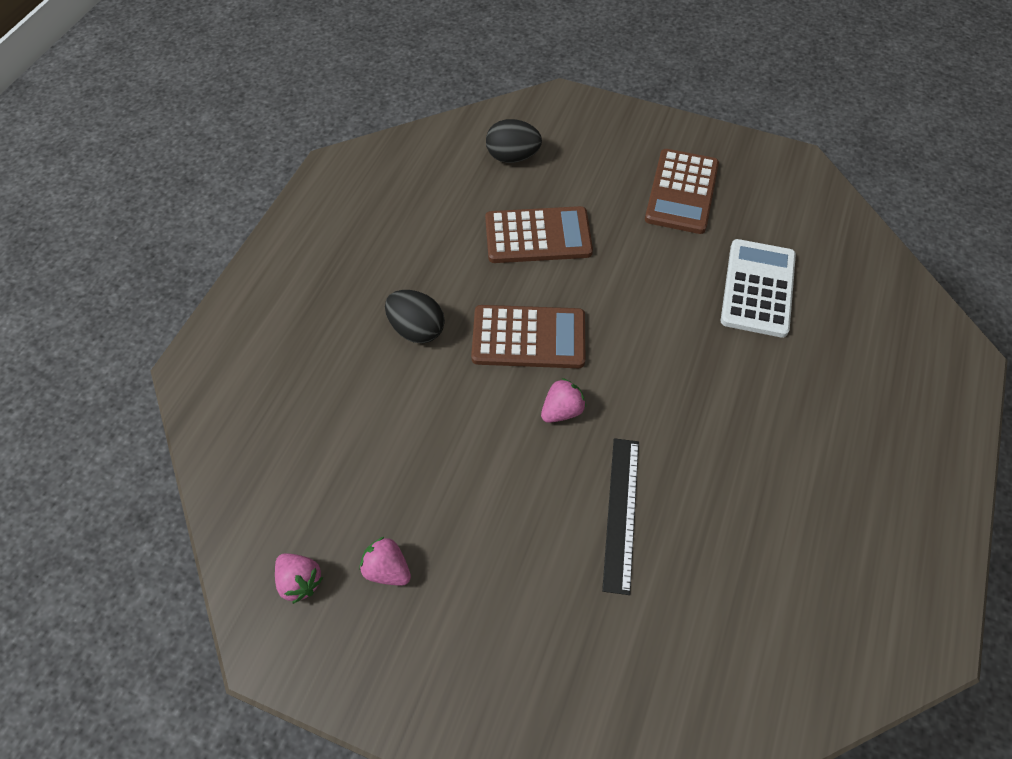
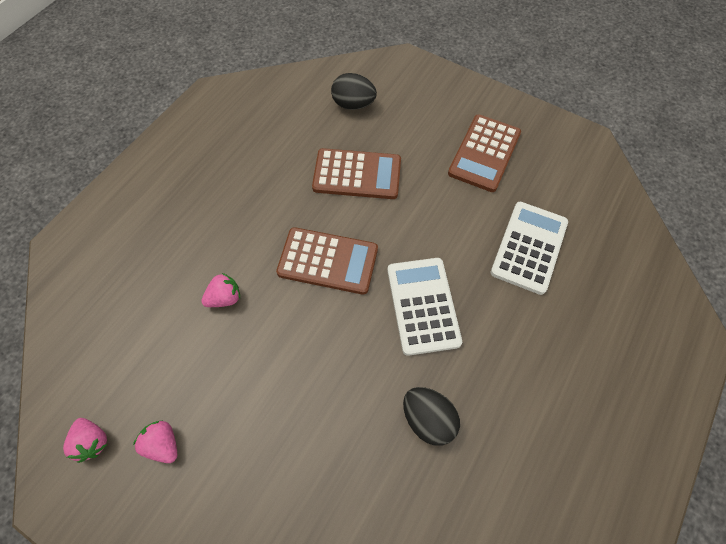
camera: 10 degrees right, 5 degrees up
black egg [385,290,445,343] -> black egg moved to [403,387,460,446]
pink strawberry [541,378,586,423] -> pink strawberry moved to [201,273,240,307]
black ruler [602,438,639,595] -> none
none -> white calculator [387,258,462,356]

